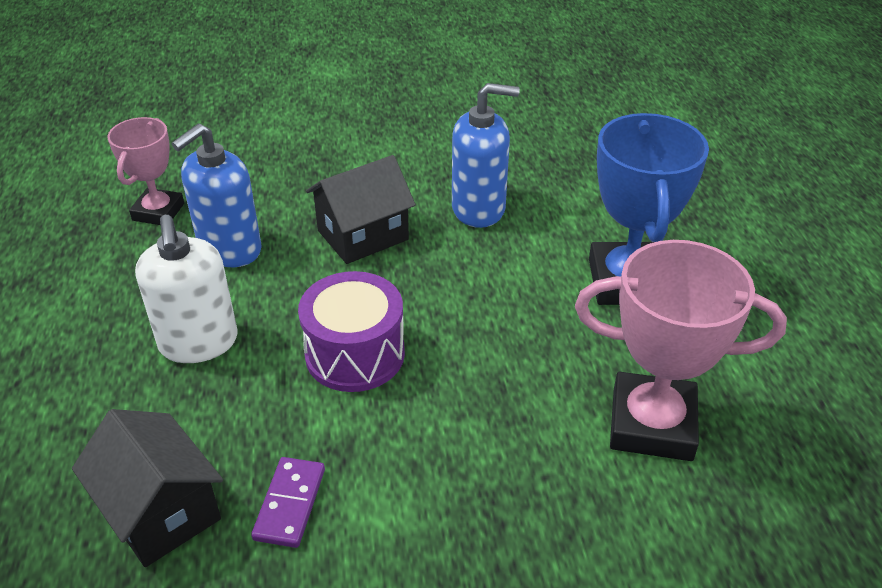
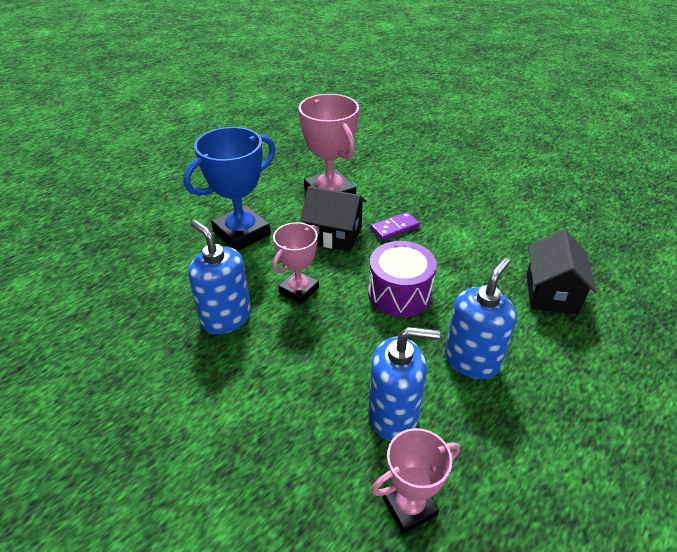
camera: 130 degrees left, 0 degrees up
white soap dispenser [135,215,237,363] -> blue soap dispenser [445,258,517,379]
purple domino [251,457,325,548] -> purple domino moved to [370,212,420,240]
black house [306,155,416,264] -> black house moved to [300,186,367,252]
none -> pink trophy [272,222,319,304]

